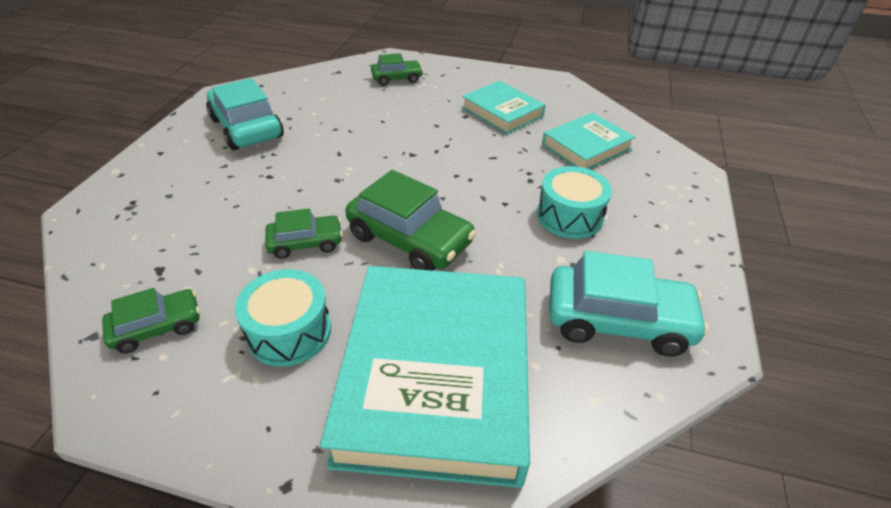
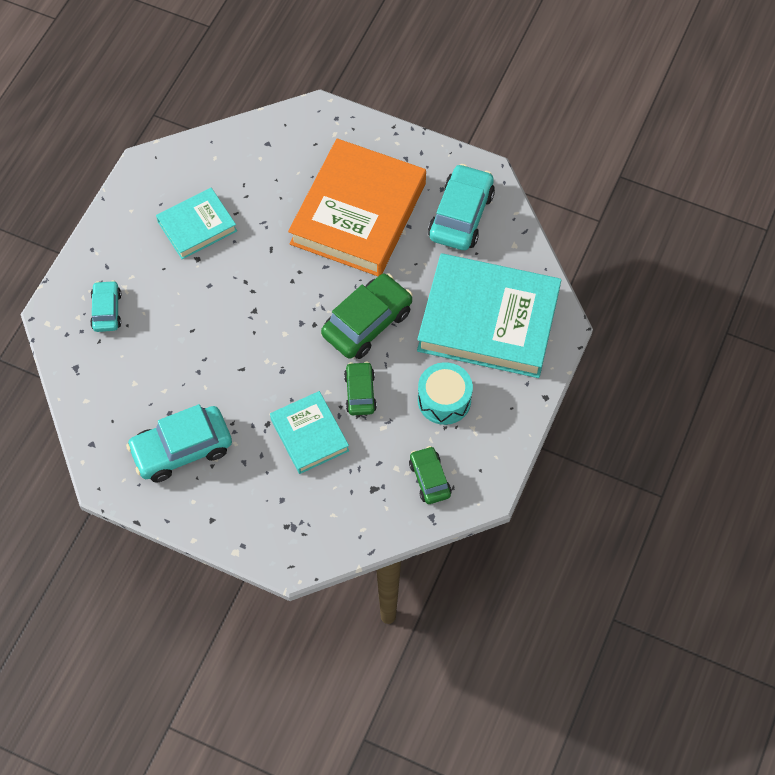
camera: 80 degrees left, 20 degrees up
green car [371,53,423,86] -> turquoise car [90,280,121,332]
turquoise drum [537,166,612,239] -> orange book [288,138,426,276]
turquoise book [542,112,635,169] -> turquoise book moved to [270,391,349,474]

